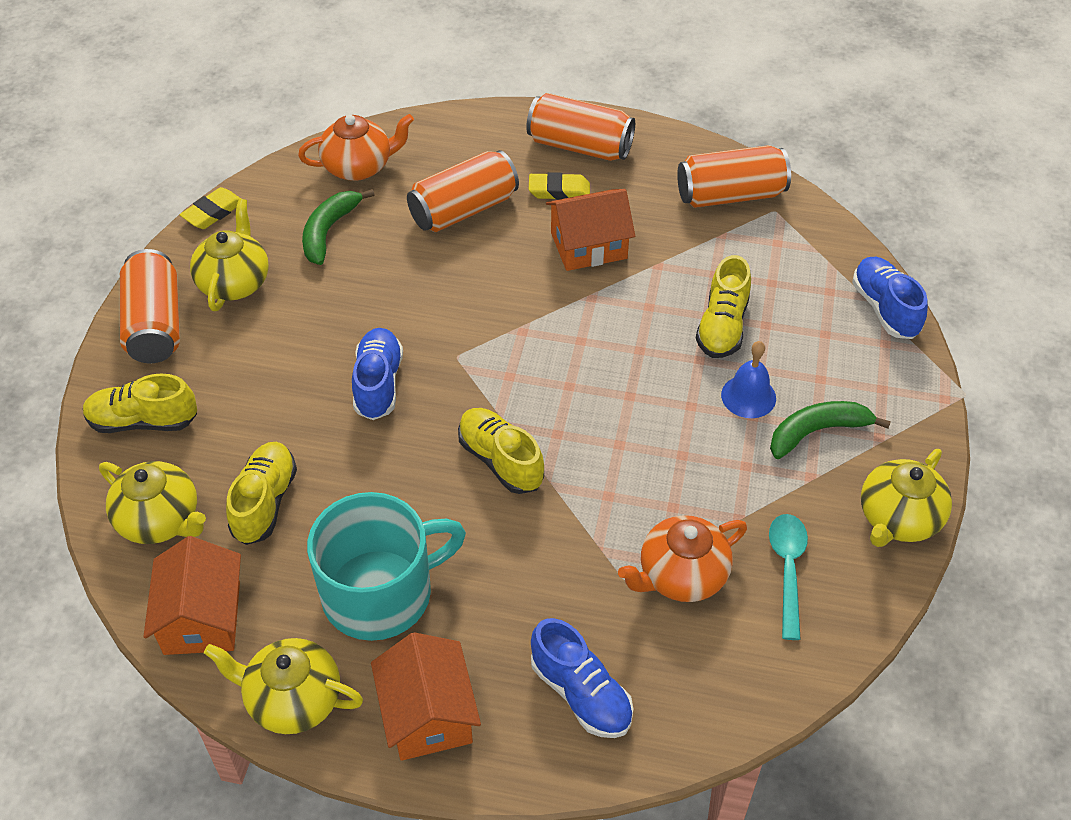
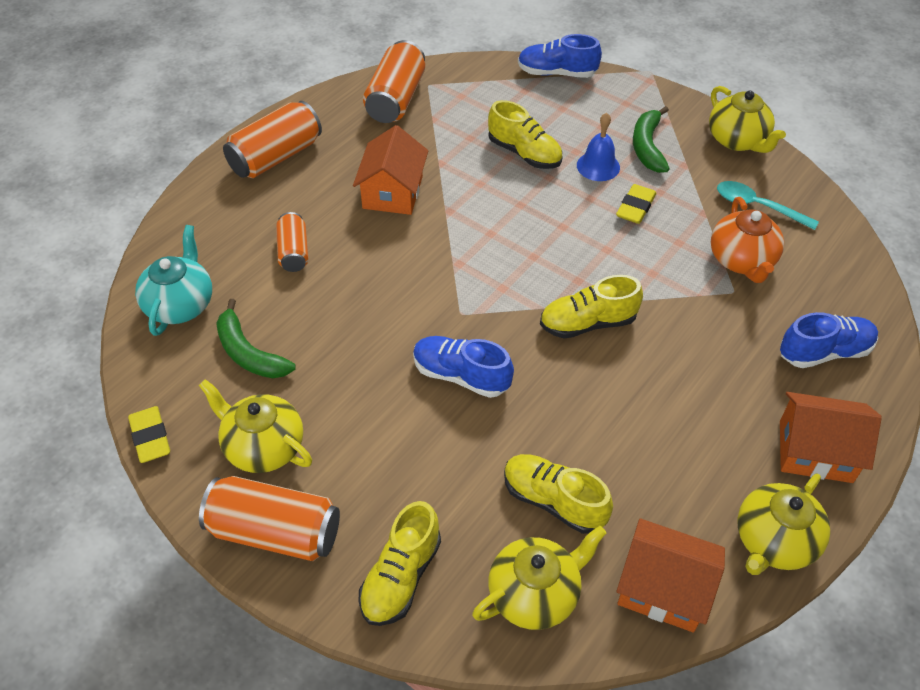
camera: 65 degrees left, 0 degrees up
orange teapot [298,114,414,181] -> turquoise teapot [135,225,212,336]
turquoise mug [307,492,466,641] -> none
orange can [407,150,519,232] -> orange can [276,212,308,272], size x0.59
yellow eraser [529,172,590,200] -> yellow eraser moved to [616,184,656,224]

